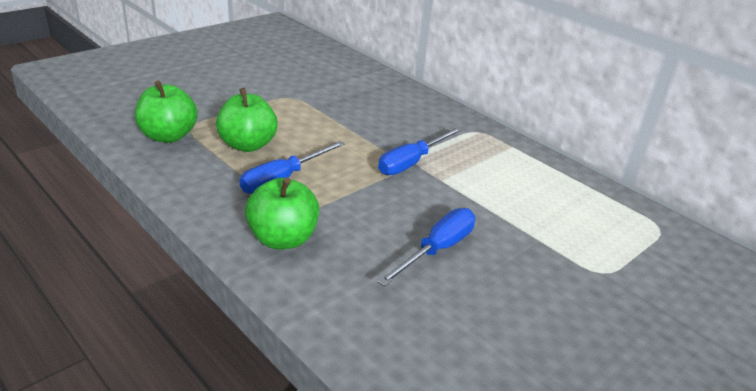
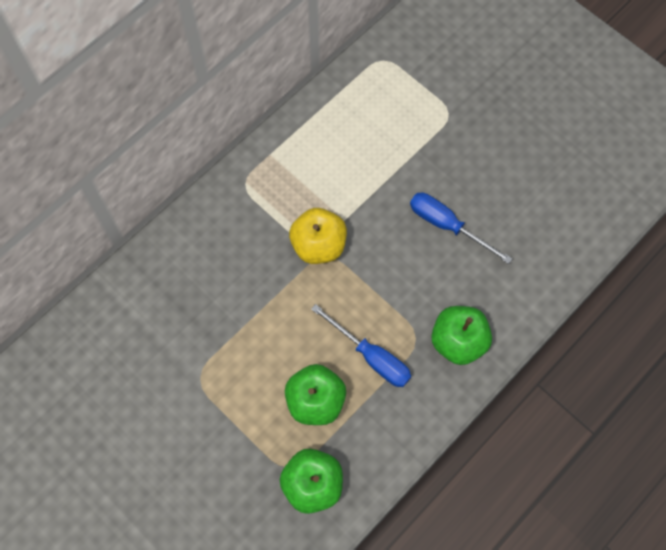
camera: 90 degrees left, 35 degrees up
blue screwdriver [378,127,462,175] -> yellow apple [289,208,347,264]

